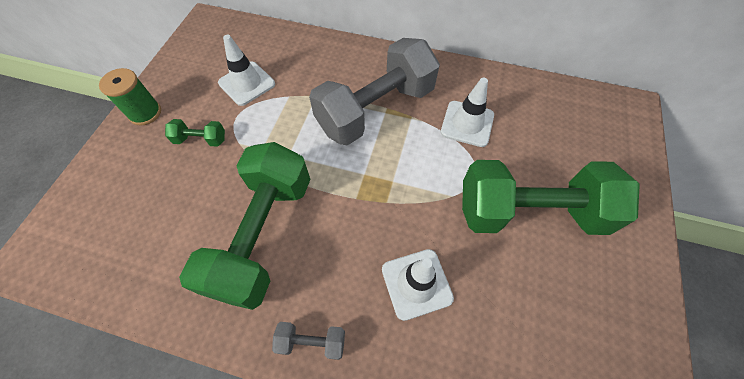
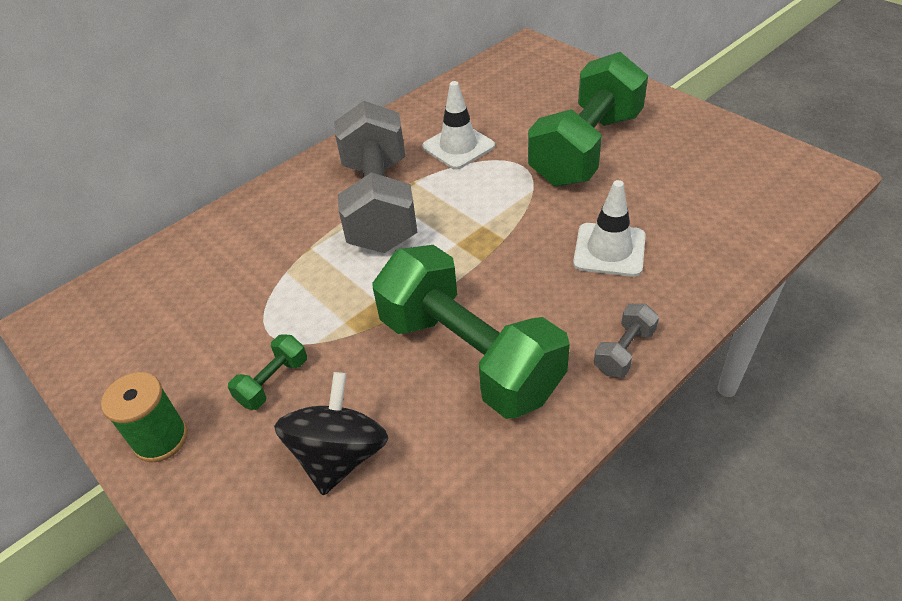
camera: 55 degrees left, 15 degrees down
white traffic cone [218,35,275,106] -> none
none -> black spinning top [274,372,388,495]

